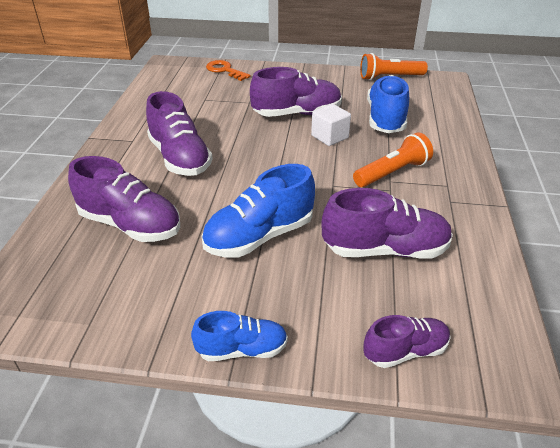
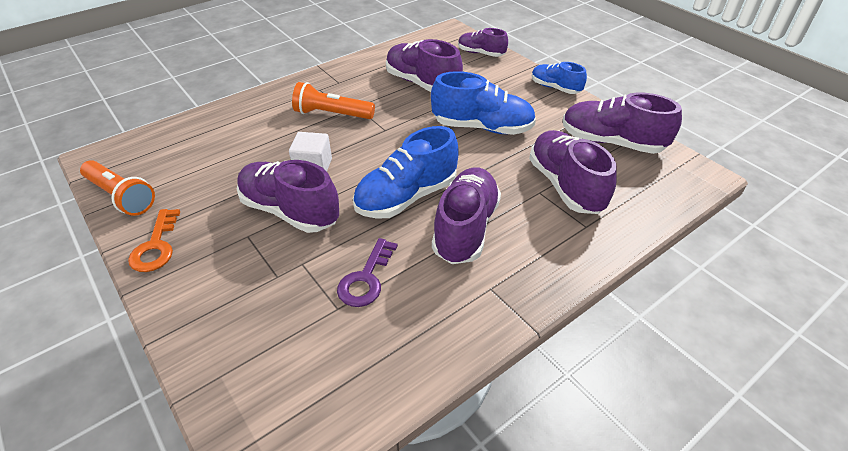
camera: 135 degrees left, 5 degrees up
orange key [206,60,251,81] -> orange key moved to [128,209,180,272]
blue shoe [367,75,409,133] -> blue shoe moved to [353,126,459,219]
none -> purple key [337,238,398,307]
none -> purple shoe [563,92,682,154]

